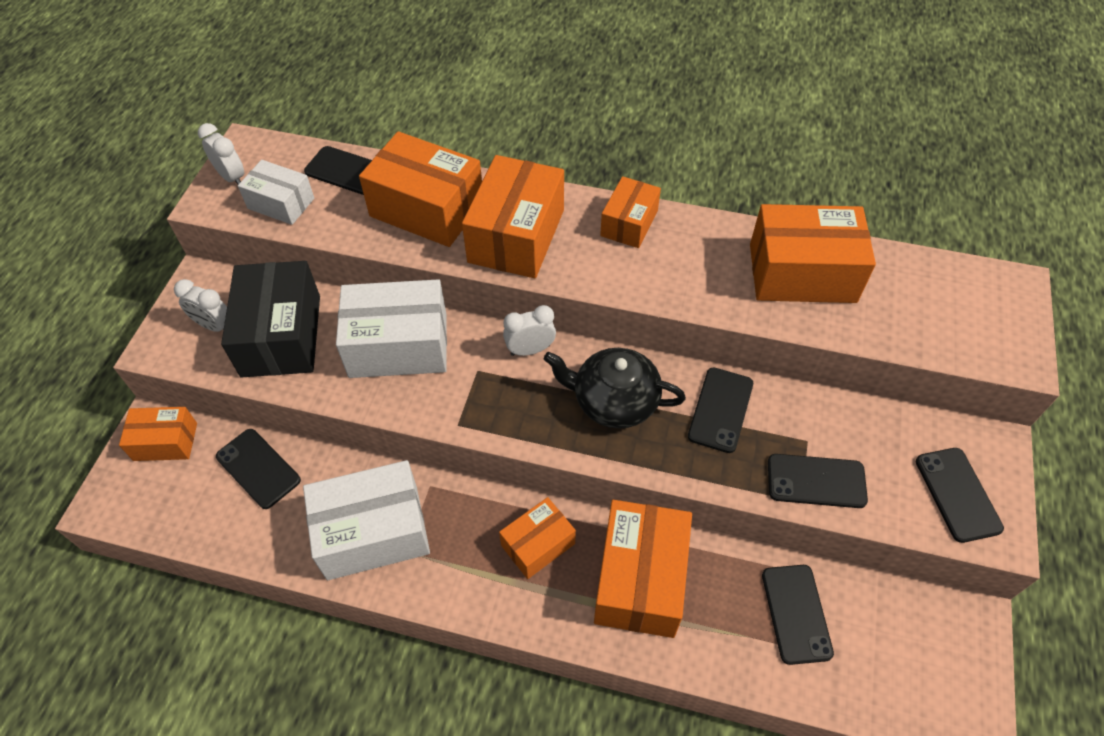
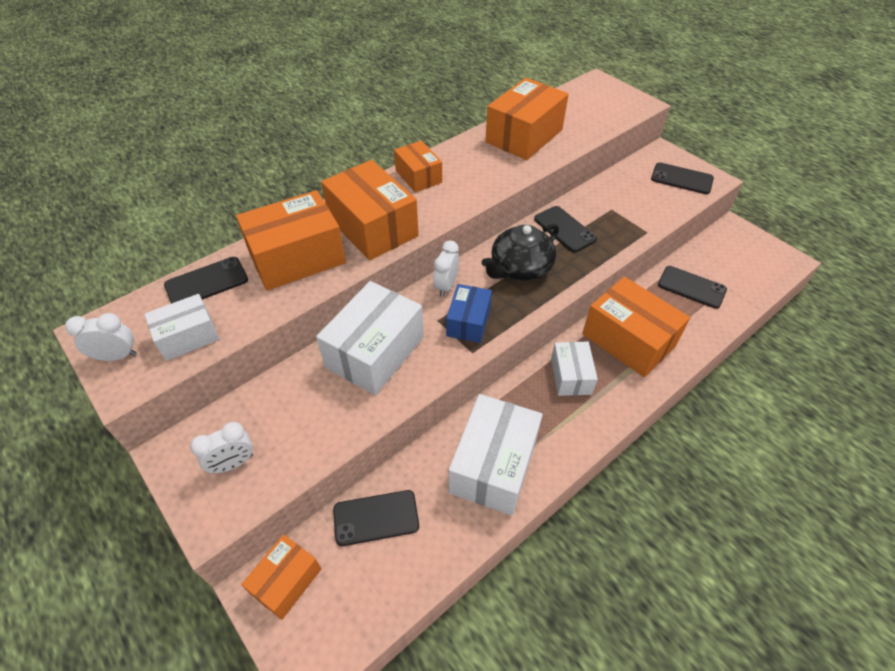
camera: 55 degrees left, 5 degrees down
black box [221,261,320,377] -> none
orange box [499,497,576,579] -> white box [551,342,598,396]
black phone [768,454,868,508] -> none
none -> blue box [446,284,492,343]

